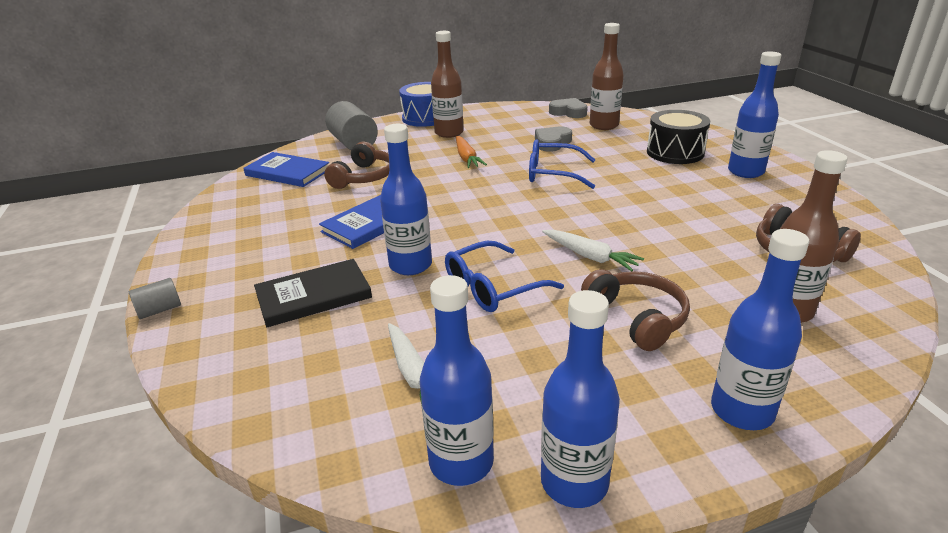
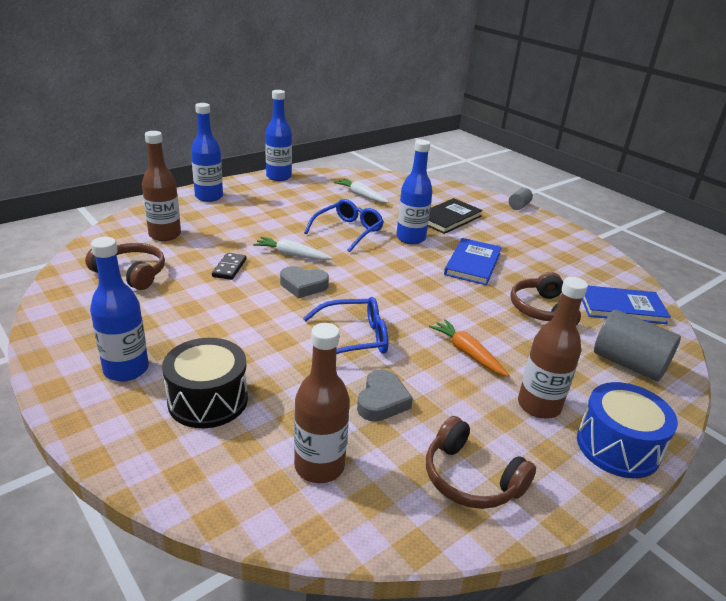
camera: 155 degrees right, 0 degrees up
blue bottle [420,275,494,486] -> none
grey heart [549,98,587,118] -> grey heart moved to [280,266,329,298]
brown headphones [581,269,690,351] -> brown headphones moved to [426,416,536,509]
none -> black domino [212,253,247,280]

